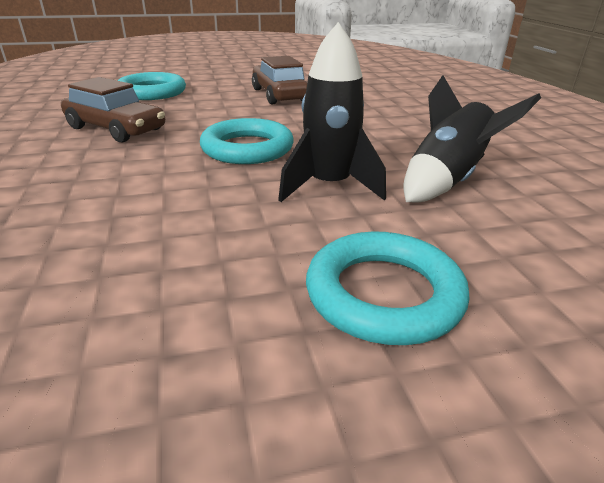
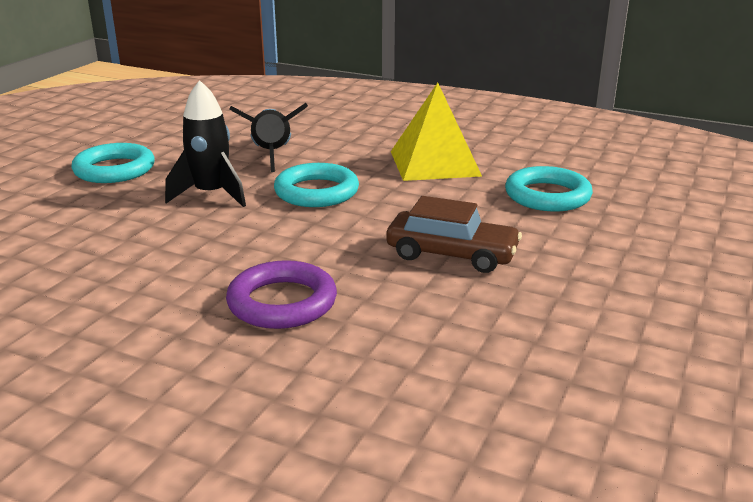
camera: 130 degrees right, 5 degrees down
brown car [61,77,165,142] -> yellow pyramid [391,83,482,181]
black rocket [404,75,541,202] -> black rocket moved to [230,103,308,172]
none -> purple ring [226,260,337,329]

